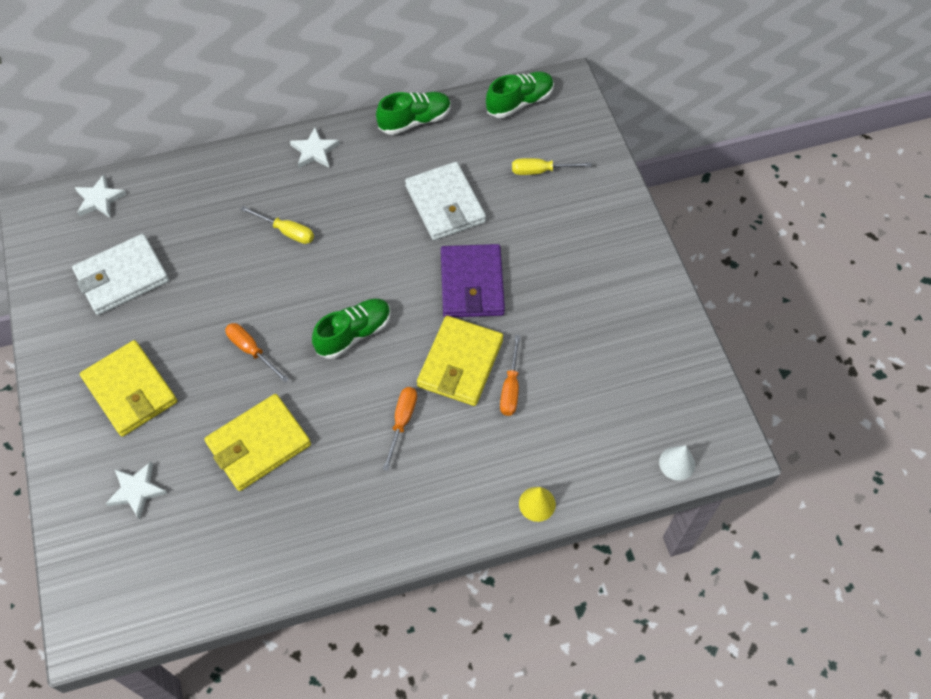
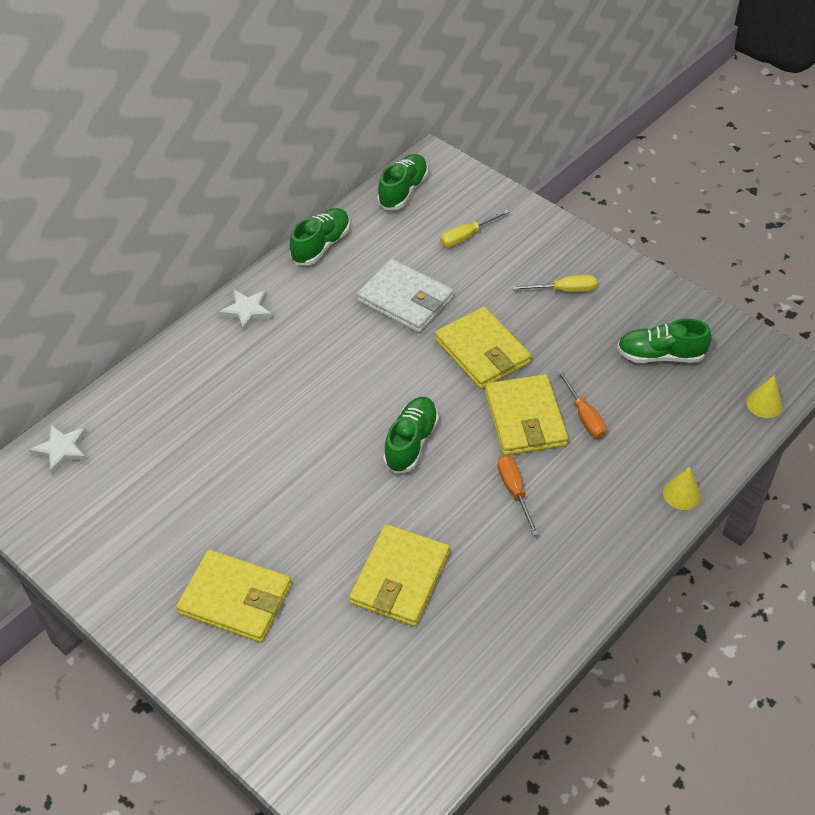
camera: 30 degrees left, 10 degrees down
white wallet [72,234,169,315] -> none
white star [105,462,167,520] -> none
orange screwdriver [225,323,289,382] -> none
yellow screwdriver [240,206,314,244] -> yellow screwdriver moved to [512,275,597,292]
purple wallet [441,244,505,317] -> yellow wallet [435,307,531,389]
white cone [659,445,695,481] -> yellow cone [746,375,783,418]
none -> green shoe [617,319,712,363]

